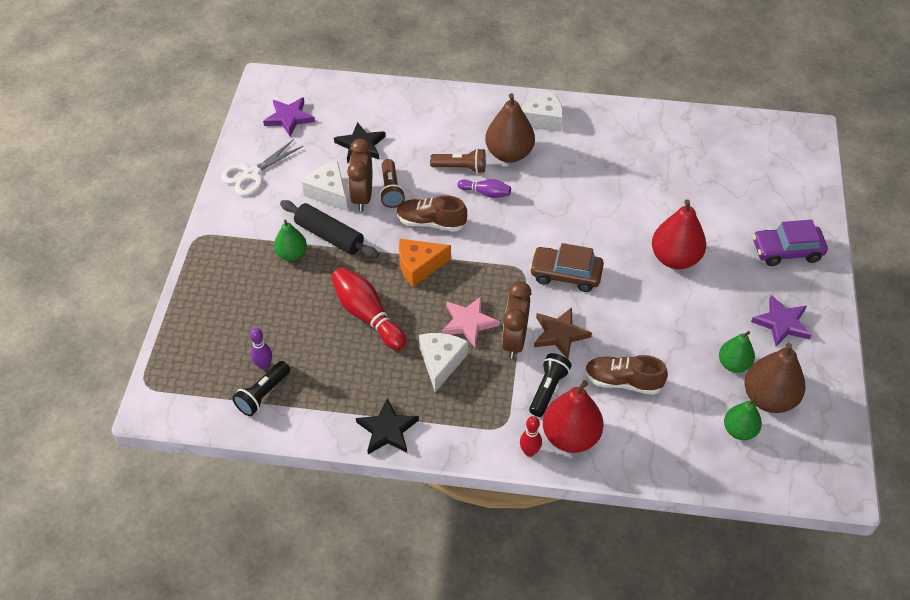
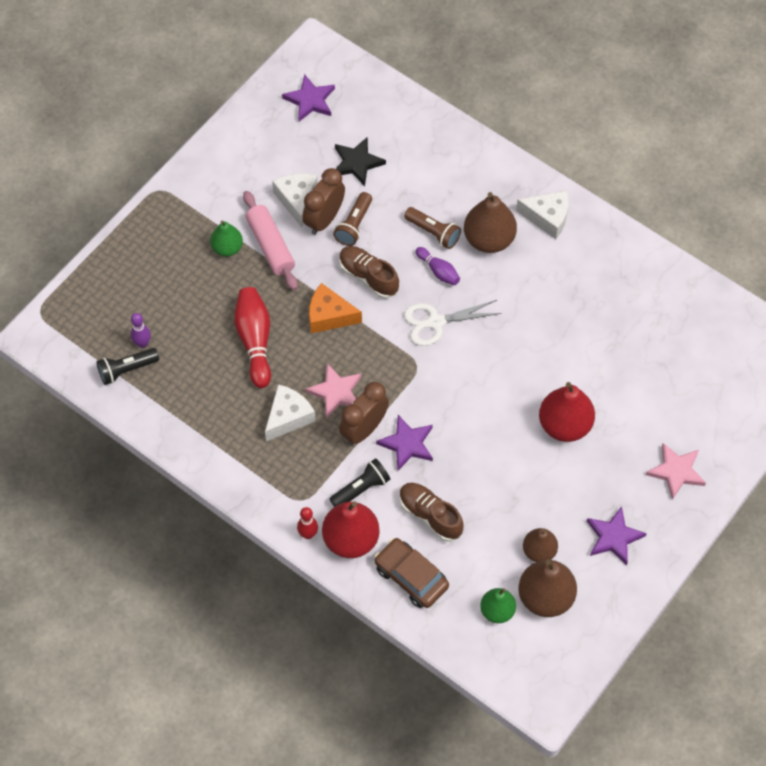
camera: 30 degrees right, 10 degrees up
white scissors [221,139,303,196] -> white scissors moved to [404,300,502,346]
black rolling pin [280,200,379,258] -> pink rolling pin [243,191,298,290]
black star [356,398,419,454] -> none
brown car [530,243,604,292] -> brown car moved to [374,538,449,608]
brown star [534,307,592,359] -> purple star [376,415,433,471]
green pear [719,331,755,373] -> brown pear [523,528,558,562]
purple car [753,220,828,266] -> pink star [646,443,706,500]

